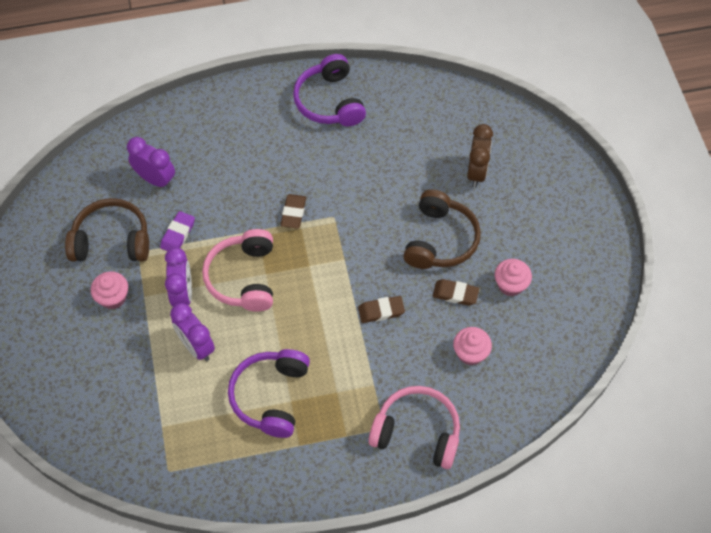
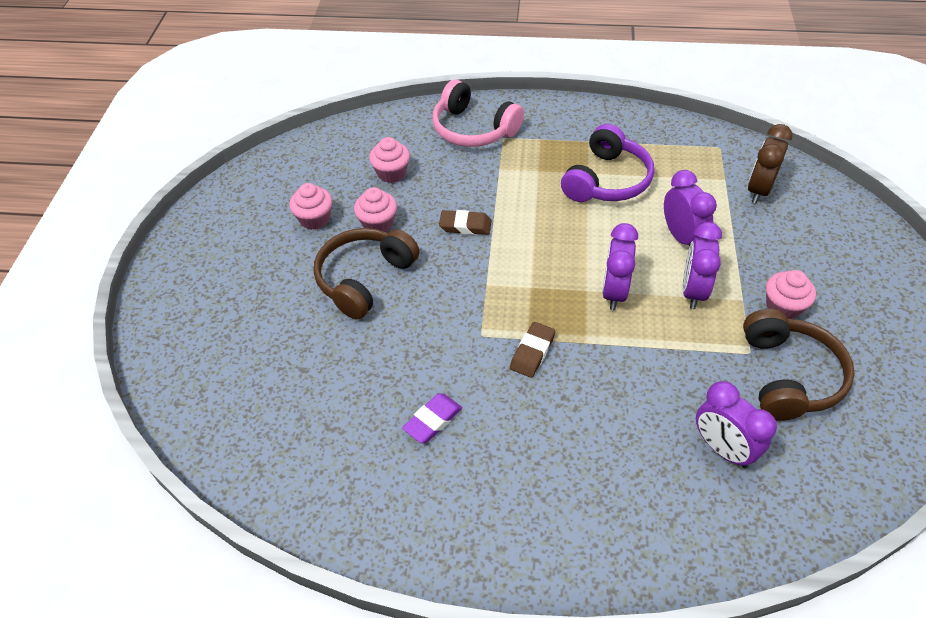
camera: 160 degrees left, 10 degrees down
brown headphones [65,198,149,261] -> brown headphones turned 105 degrees counterclockwise [743,309,855,421]
purple eraser [160,211,195,251] -> purple eraser moved to [402,393,462,443]
pink headphones [202,229,273,312] -> purple clock [602,223,638,310]
purple headphones [293,54,366,126] -> none
brown eraser [433,279,479,306] -> pink cupcake [354,187,397,232]
brown clock [467,124,493,187] -> brown clock moved to [748,124,793,203]

